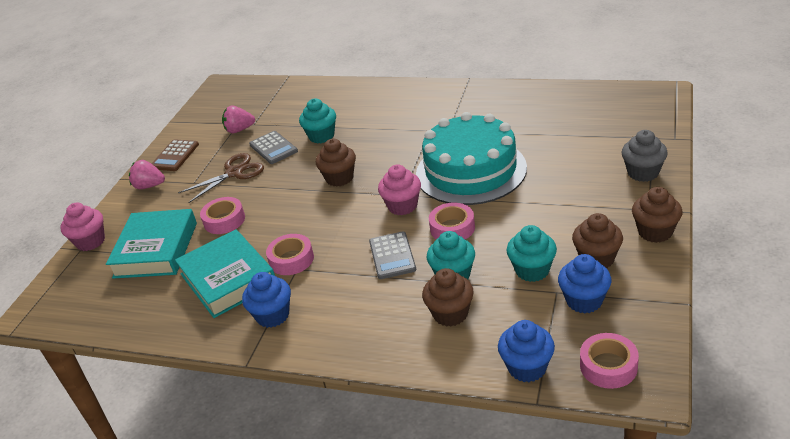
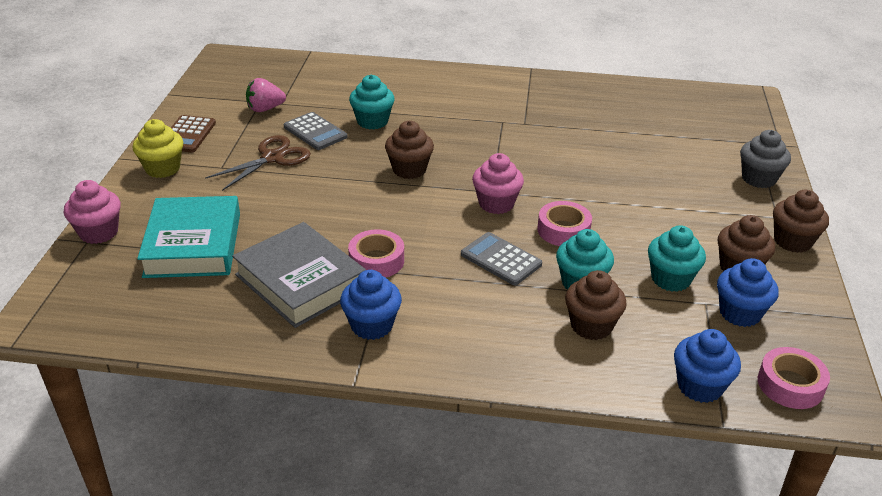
camera: 15 degrees left, 0 degrees up
pink strawberry [129,160,165,189] -> yellow cupcake [133,119,183,178]
turquoise book [175,229,275,318] -> grey book [232,222,366,328]
pink tape [200,197,245,234] -> none
grey calculator [369,231,416,279] -> grey calculator turned 150 degrees clockwise [461,232,542,285]
turquoise cake [416,112,527,205] -> none

